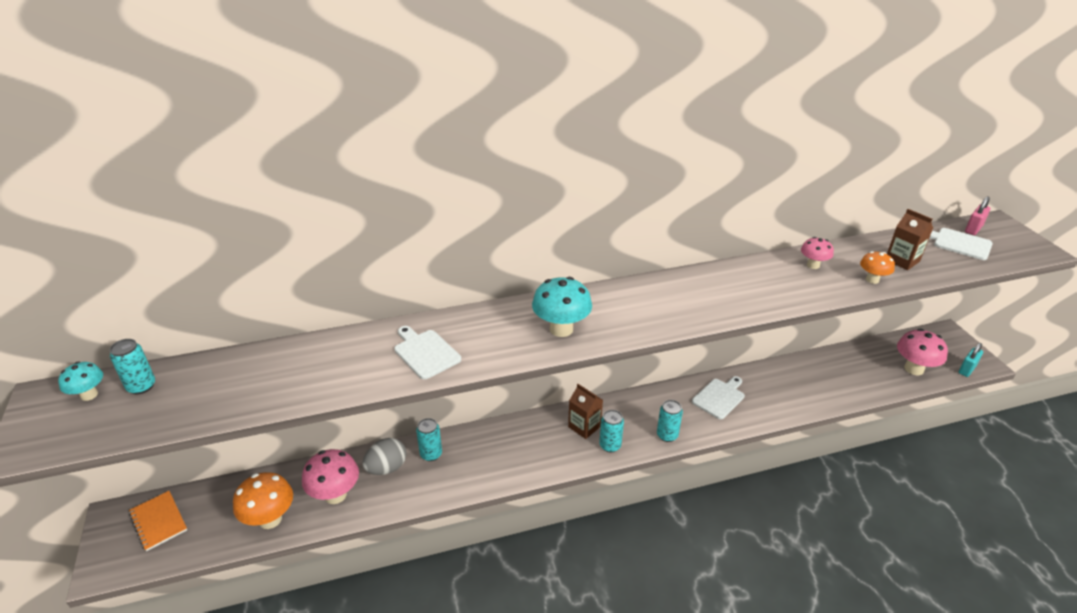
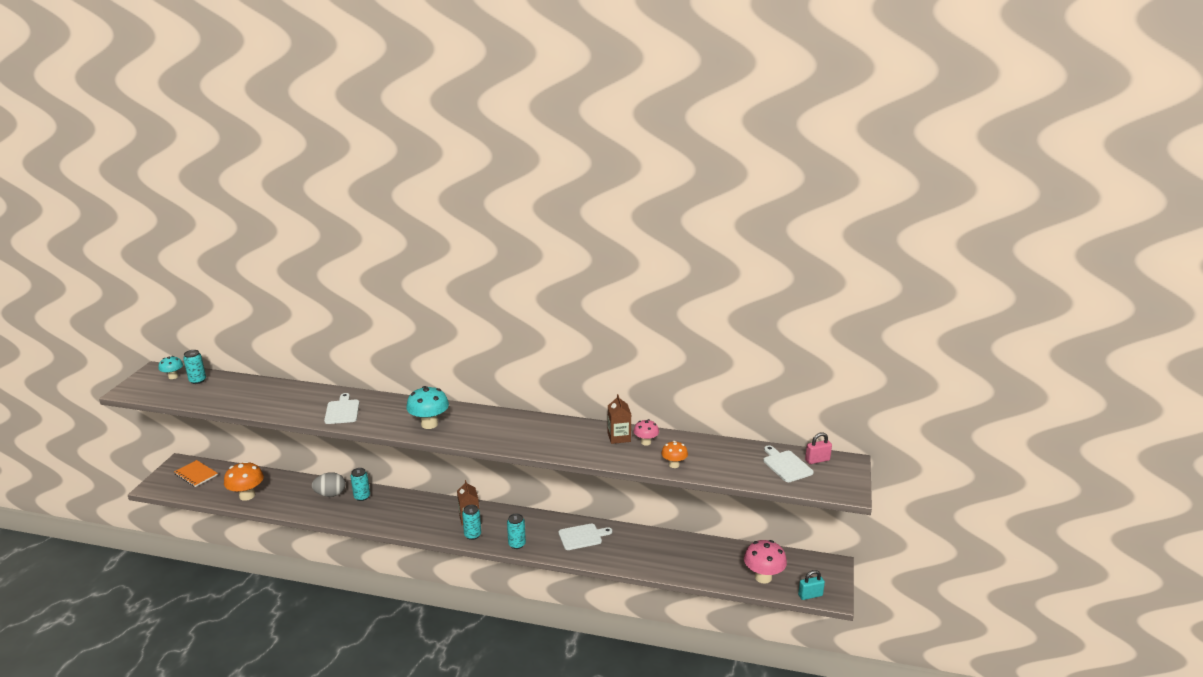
camera: 30 degrees right, 10 degrees down
orange notebook [129,491,187,551] -> orange notebook turned 45 degrees counterclockwise [174,460,218,487]
pink mushroom [302,449,359,504] -> none
brown carton [887,209,933,270] -> brown carton moved to [608,394,631,444]

